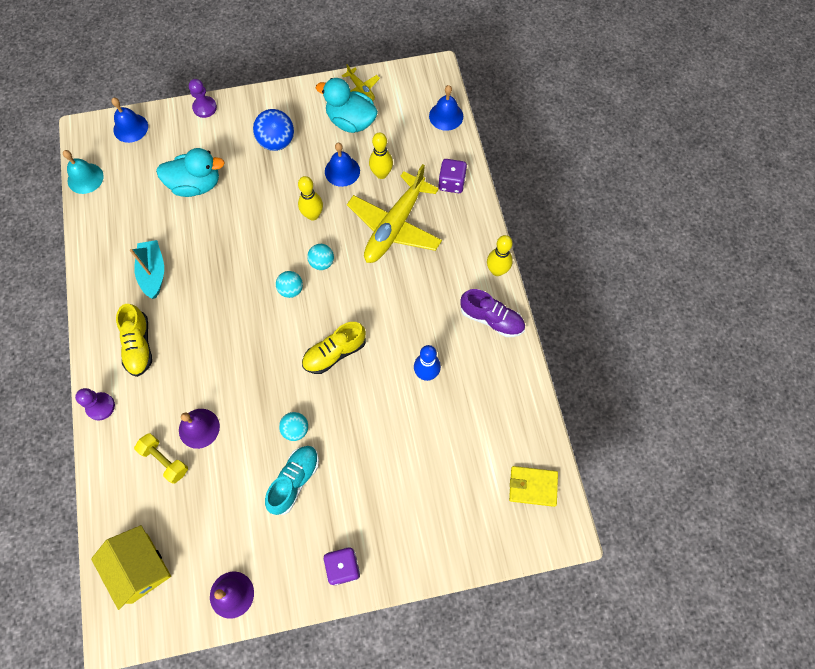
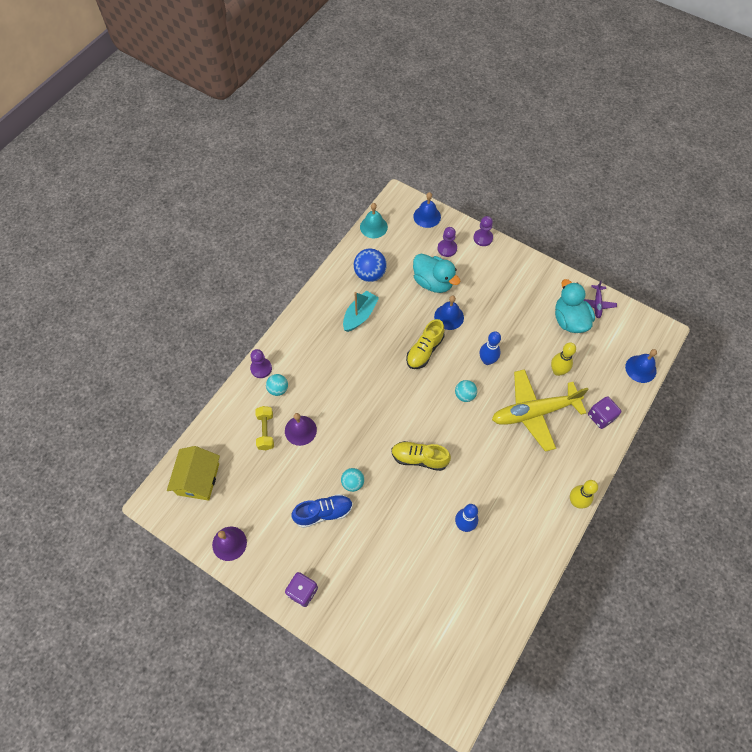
camera: 45 degrees right, 5 degrees down
yellow shoe [116,304,152,377] -> yellow shoe moved to [406,319,444,369]
blue ball [253,109,294,151] -> blue ball moved to [354,248,387,282]
turquoise shoe [265,446,319,515] -> blue shoe [292,494,353,528]
turquoise ball [276,271,303,298] -> turquoise ball moved to [266,374,288,396]
yellow bowling pin [298,176,323,221] -> blue bowling pin [480,331,501,365]
blue bell [325,143,360,187] -> blue bell moved to [434,296,464,330]
yellow plane [342,64,380,101] -> purple plane [584,281,617,319]
purple shoe [460,289,525,337] -> none
yellow wallet [509,466,558,507] -> none
none -> purple pawn [438,227,457,257]

